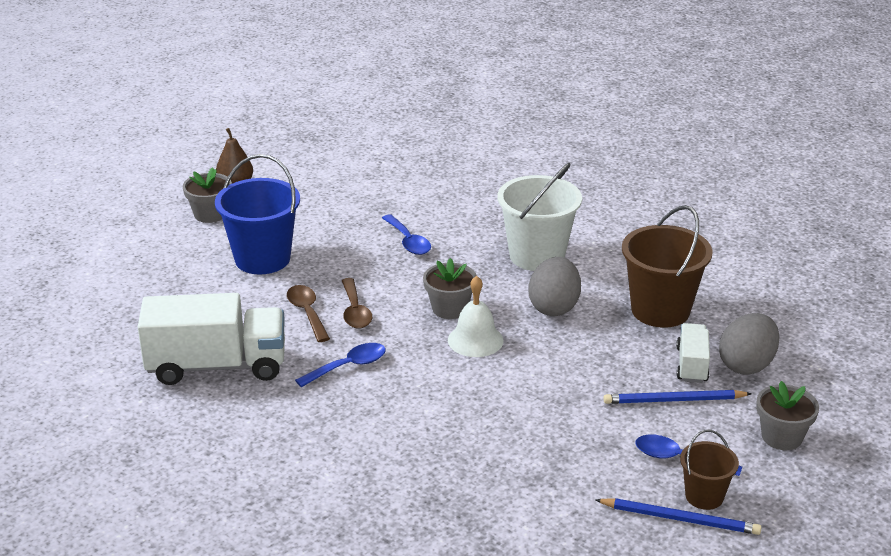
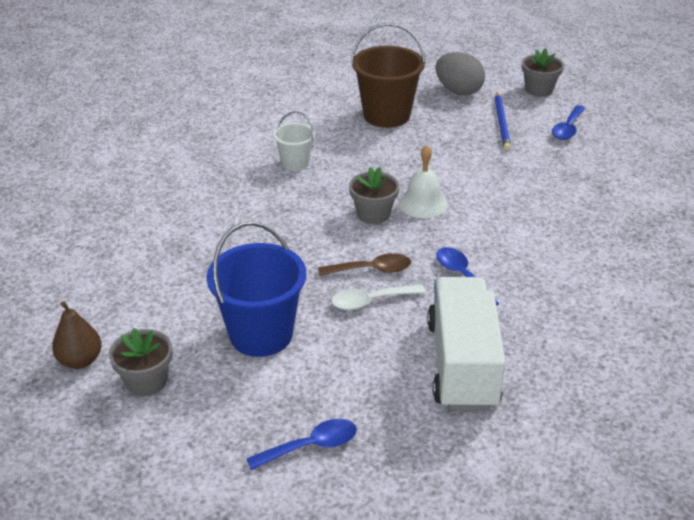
camera: 85 degrees left, 5 degrees up
brown spoon [287,285,330,342] -> white spoon [331,284,426,310]
blue spoon [382,214,431,255] -> blue spoon moved to [246,419,357,470]
white bucket [497,163,582,271] -> white bucket [273,111,315,171], size x0.55
grey egg [529,257,581,316] -> none
blue pencil [595,498,762,535] -> none
white truck [676,323,710,383] -> none
brown bucket [680,430,739,510] -> none

